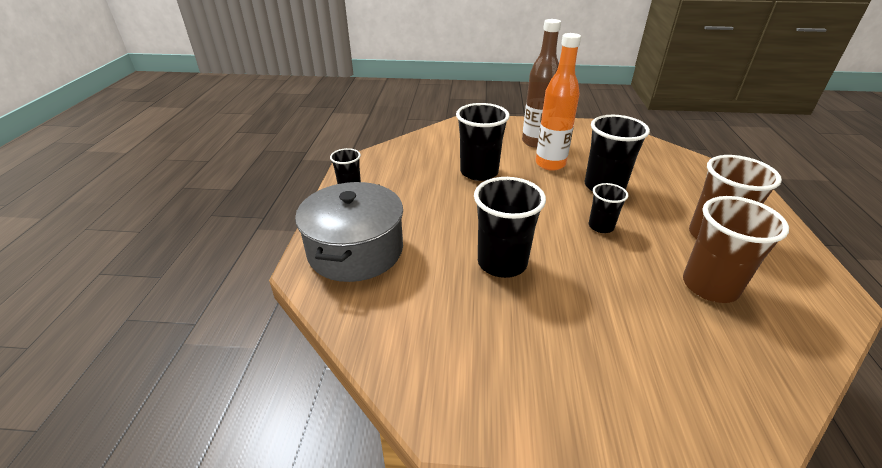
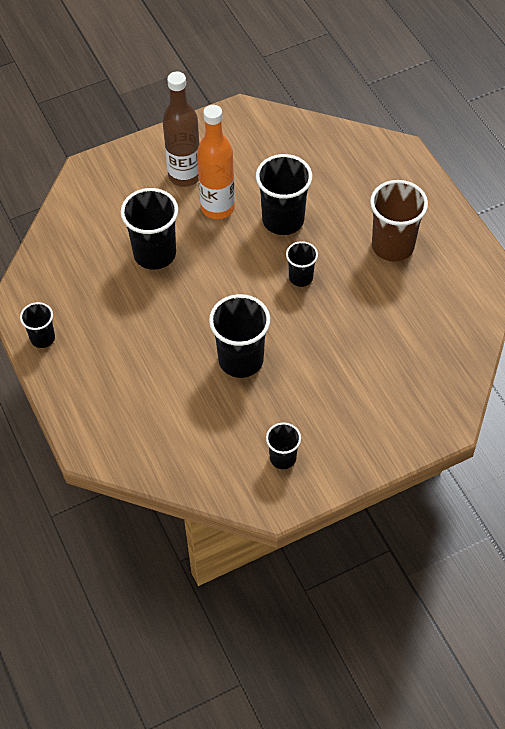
camera: 30 degrees left, 20 degrees up
grey pot [295,182,403,282] -> none
brown cup [683,196,789,303] -> none
none -> black cup [266,423,301,469]

